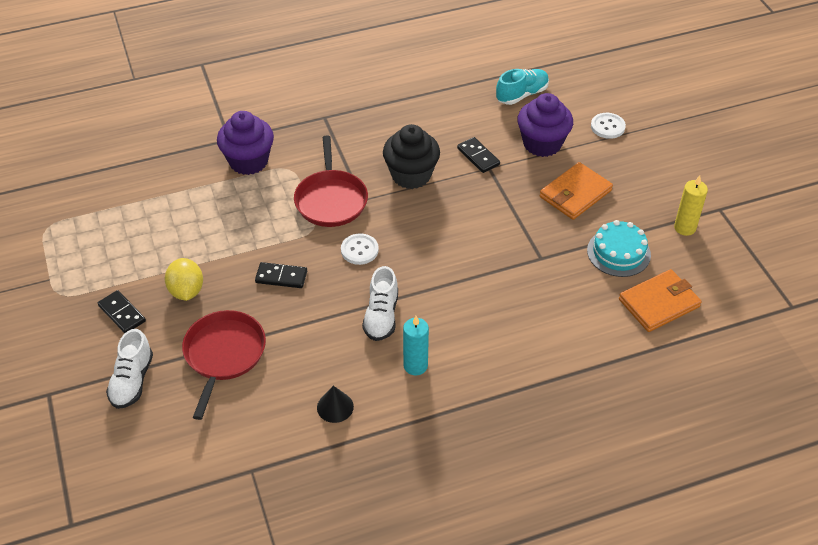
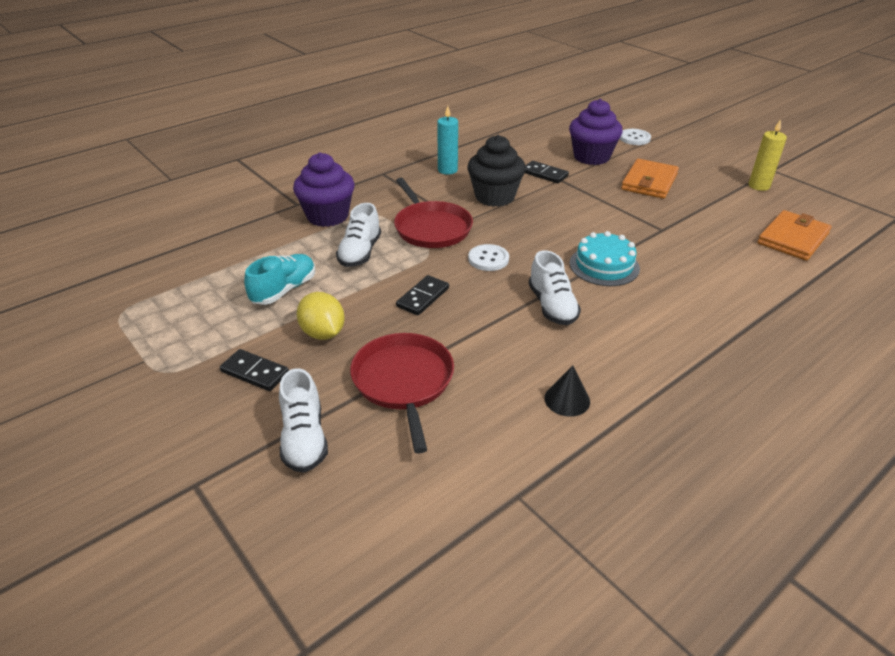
camera: 20 degrees left, 10 degrees down
black domino [255,262,307,288] -> black domino turned 45 degrees counterclockwise [396,275,449,315]
turquoise candle [403,316,429,376] -> turquoise candle moved to [437,106,458,175]
turquoise shoe [496,69,549,105] -> turquoise shoe moved to [244,254,315,305]
turquoise cake [587,220,651,277] -> turquoise cake moved to [570,231,640,286]
none -> white shoe [336,203,381,267]

